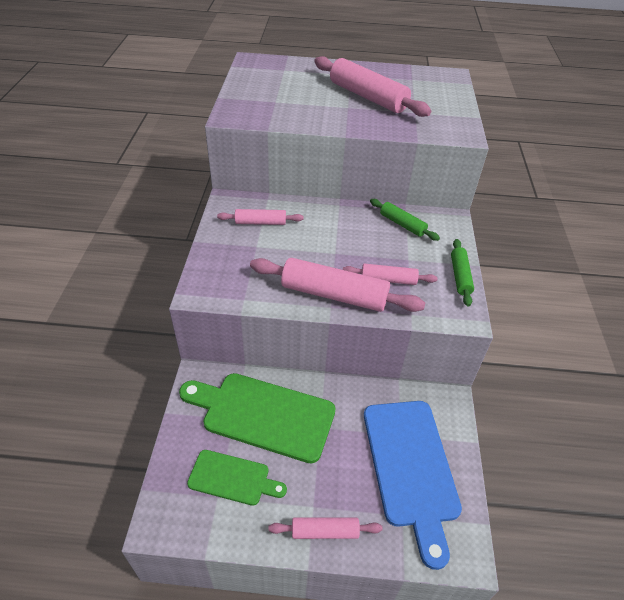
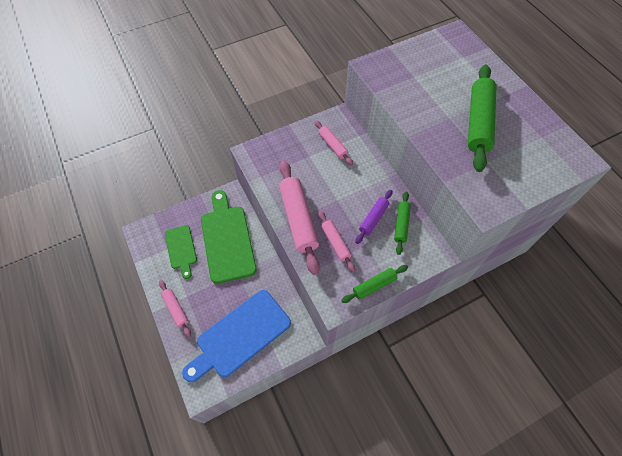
camera: 60 degrees right, 15 degrees up
pink rolling pin [314,56,431,117] -> green rolling pin [468,64,496,172]
none -> purple rolling pin [355,190,392,244]

